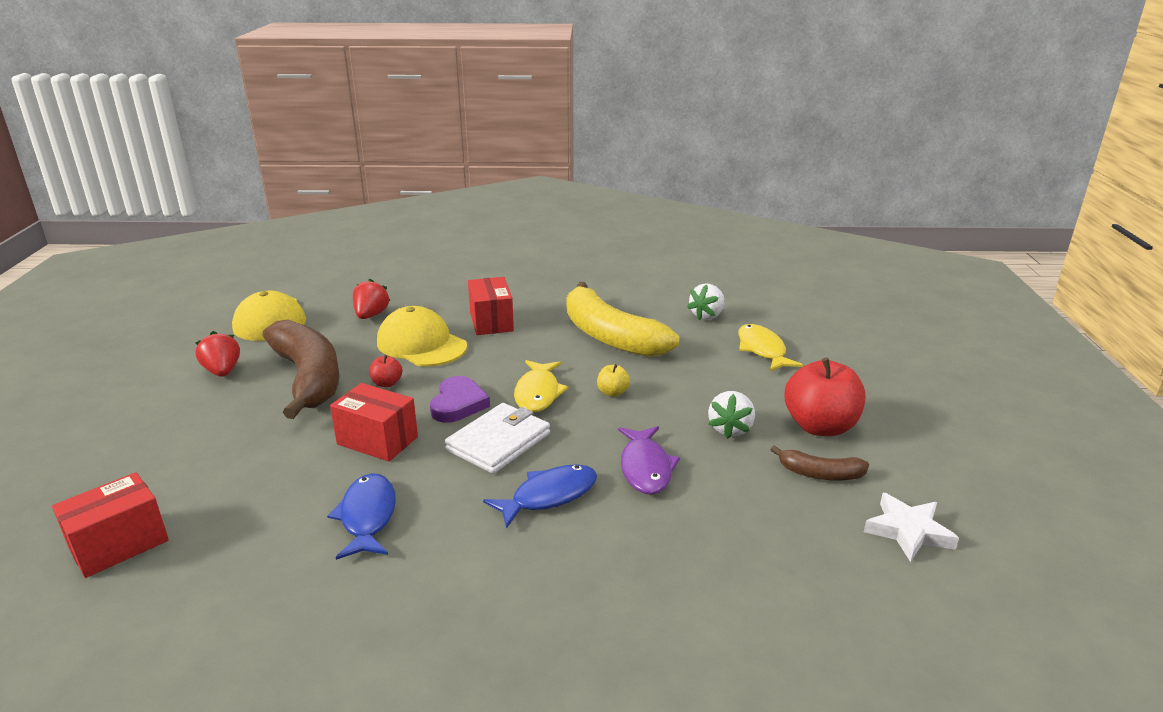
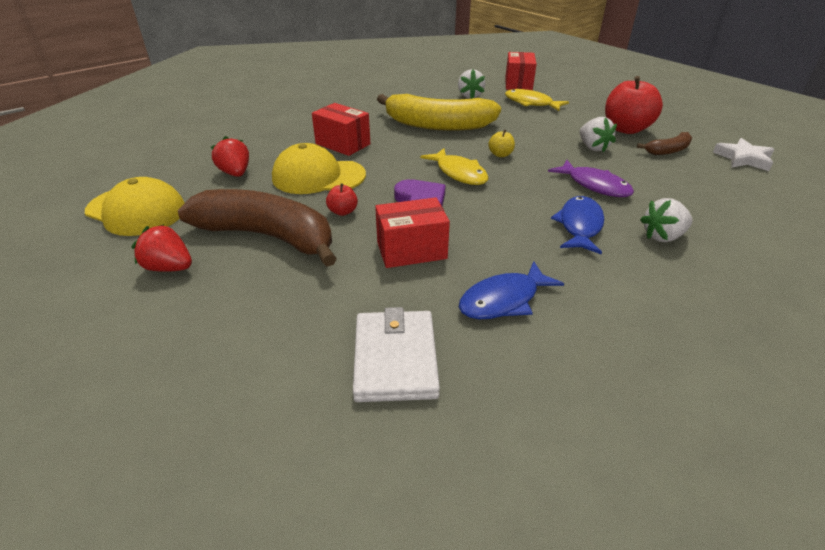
camera: 40 degrees left, 10 degrees up
red box [52,472,169,578] -> red box moved to [505,52,537,90]
blue fish [327,473,396,560] -> blue fish turned 75 degrees counterclockwise [459,261,564,319]
white wallet [445,403,550,474] -> white wallet moved to [353,307,440,402]
none -> white strawberry [640,198,693,242]

